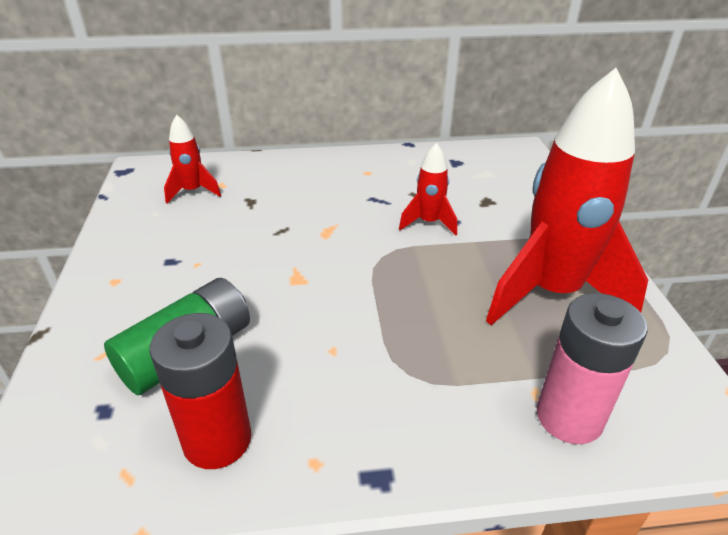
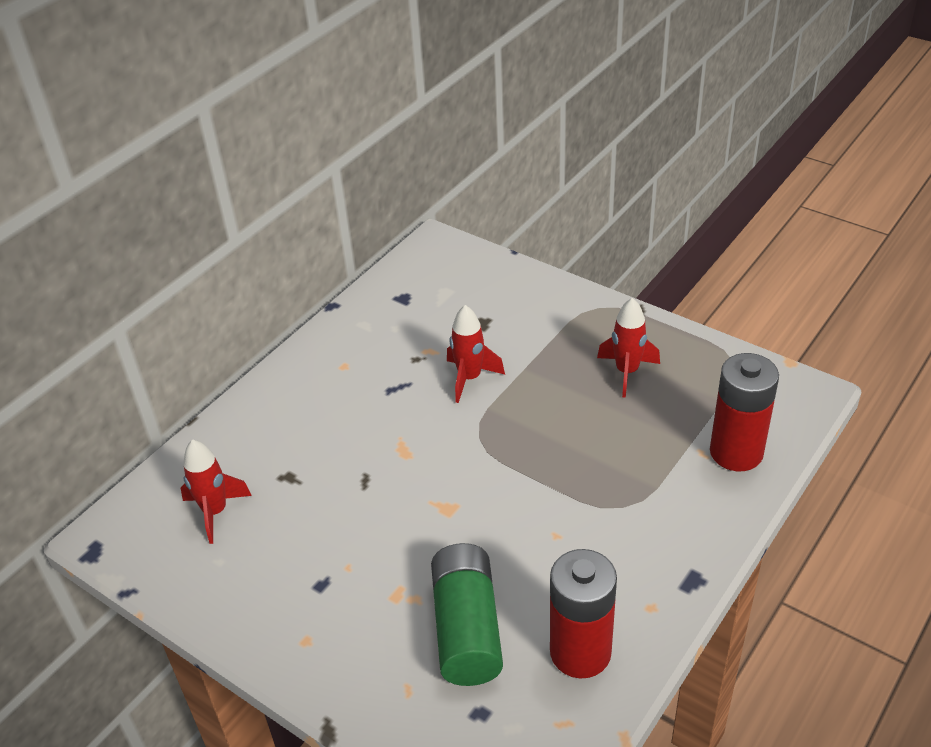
camera: 45 degrees left, 5 degrees up
red rocket [486,68,648,325] -> red rocket [597,298,660,398], size x0.46
pink battery [537,293,648,444] -> red battery [710,353,779,471]

